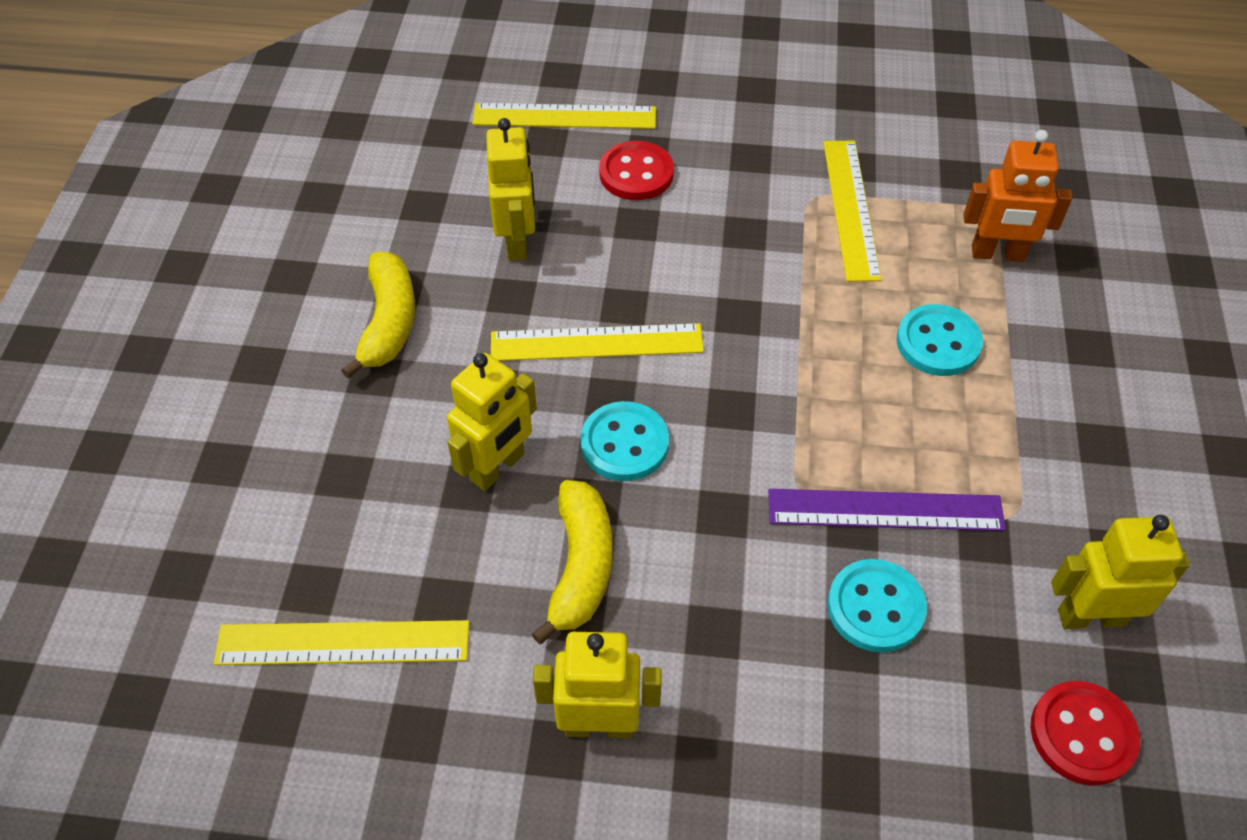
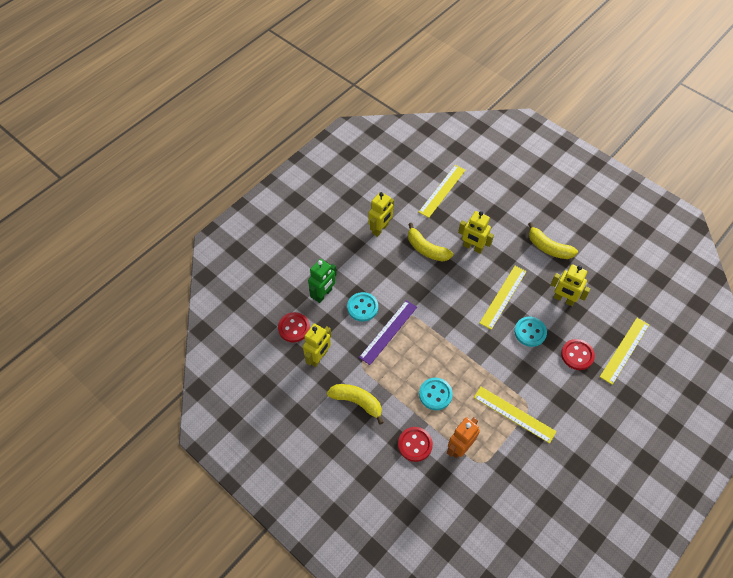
camera: 125 degrees right, 5 degrees up
yellow robot [447,353,537,491] -> yellow robot turned 45 degrees counterclockwise [458,211,494,254]
turquoise button [580,401,669,481] -> turquoise button moved to [514,317,547,347]
none -> green robot [308,259,337,303]
none -> yellow banana [327,384,384,425]
none -> red button [398,427,433,462]

